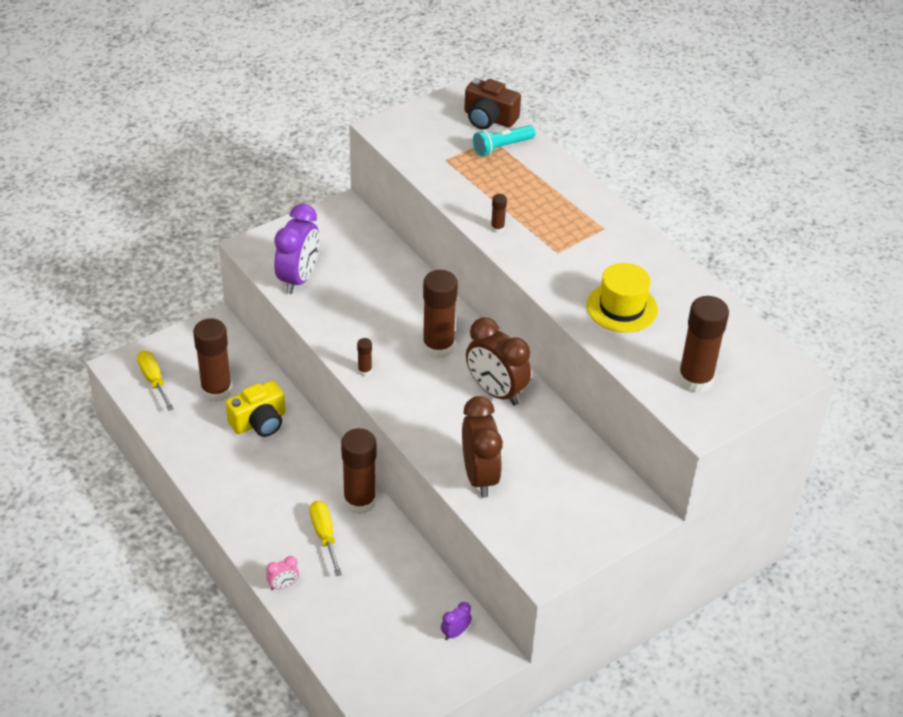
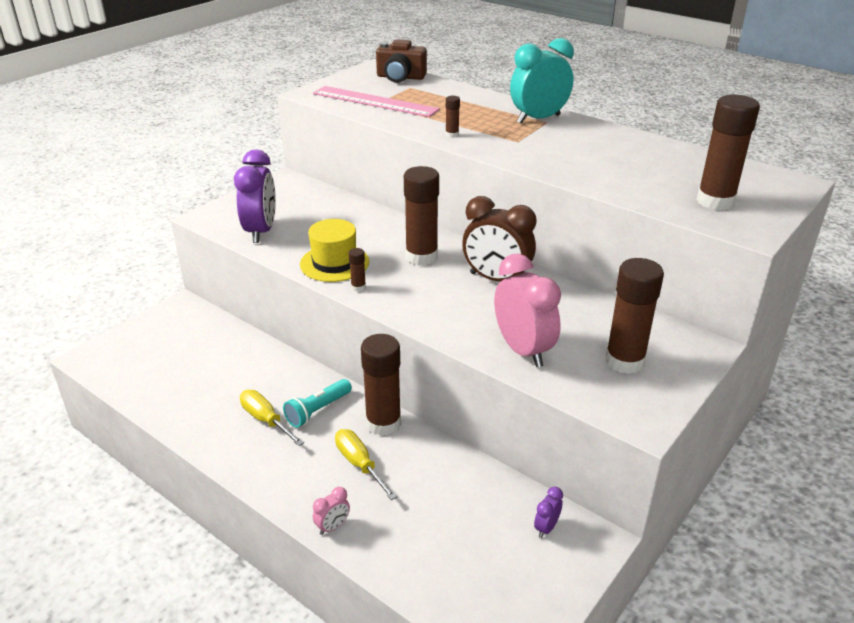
camera: 15 degrees left, 10 degrees down
yellow screwdriver [137,351,174,411] -> yellow screwdriver moved to [240,390,304,446]
brown glue stick [193,318,232,402] -> brown glue stick moved to [605,258,664,374]
yellow camera [225,380,286,437] -> none
brown clock [462,396,503,498] -> pink clock [494,254,561,367]
turquoise flashlight [473,125,535,156] -> turquoise flashlight moved to [283,379,352,428]
yellow hat [586,263,658,333] -> yellow hat moved to [300,219,369,282]
none -> pink ruler [313,86,440,117]
none -> turquoise clock [510,38,574,124]

